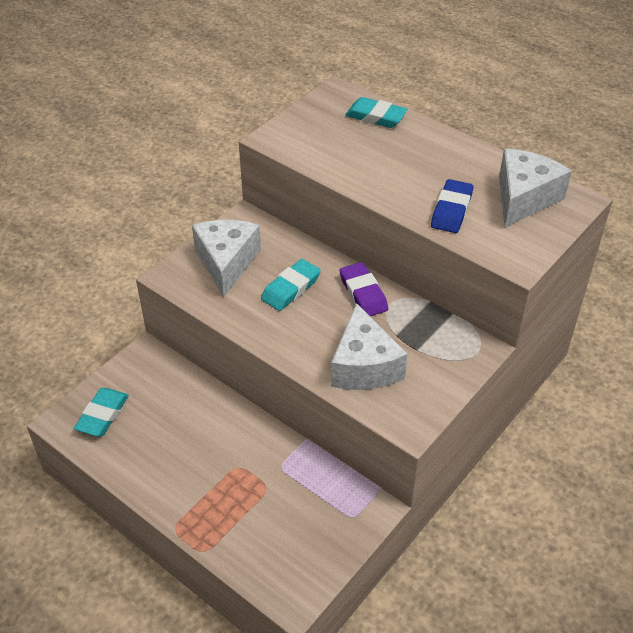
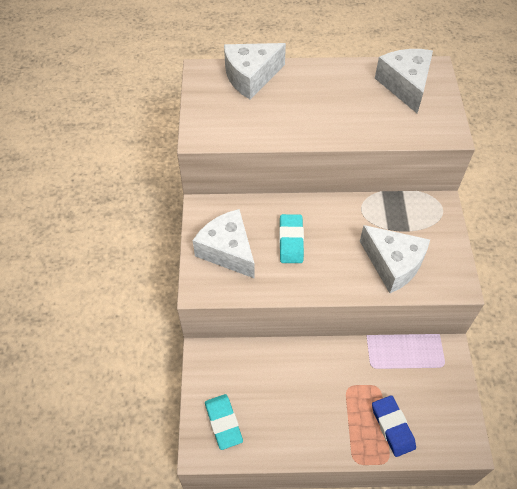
camera: 40 degrees left, 10 degrees up
purple eraser [340,262,388,316] -> none
turquoise eraser [345,97,408,128] -> white cheese [224,43,286,100]
blue eraser [431,179,473,233] -> blue eraser moved to [372,395,416,457]

